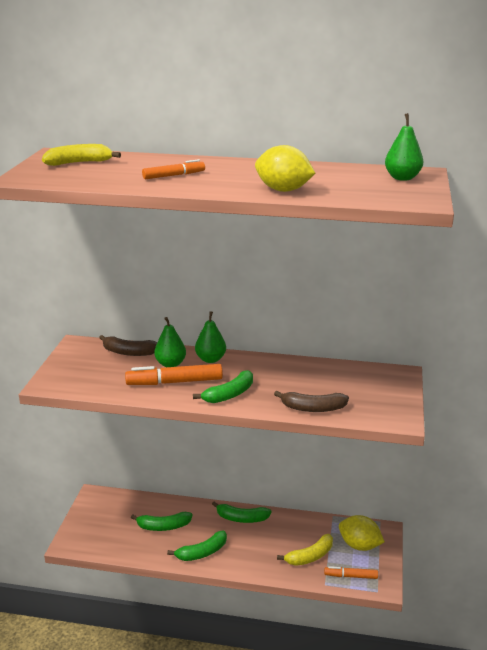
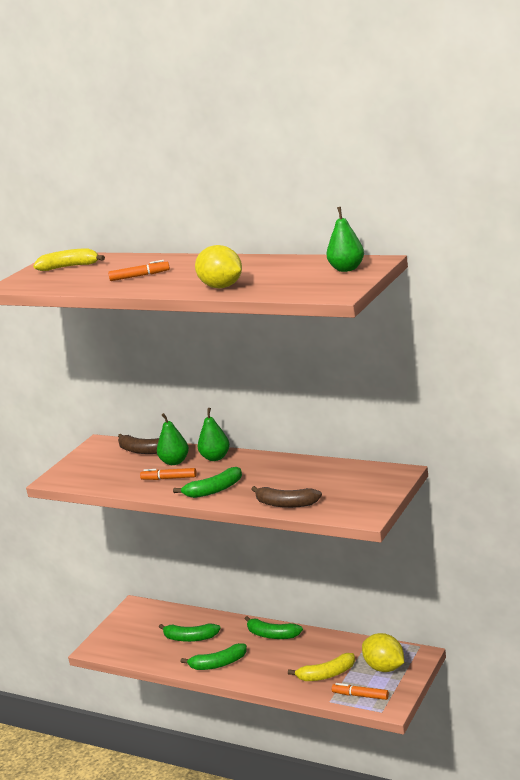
camera: 20 degrees right, 5 degrees down
orange marker [125,364,223,385] -> orange marker [140,468,197,480], size x0.59

